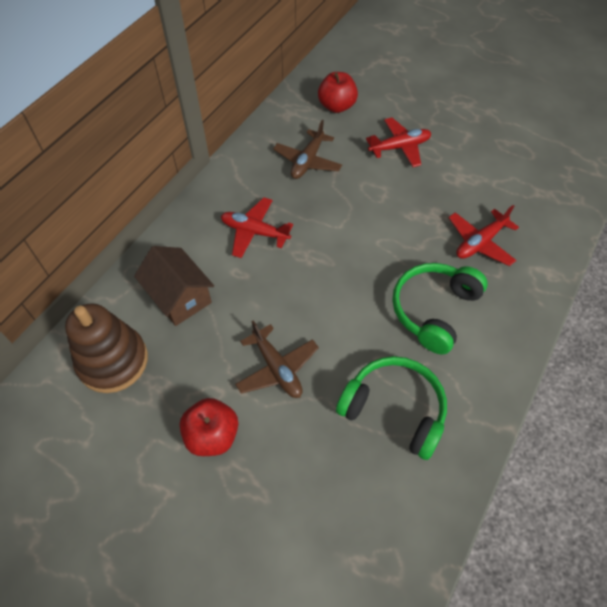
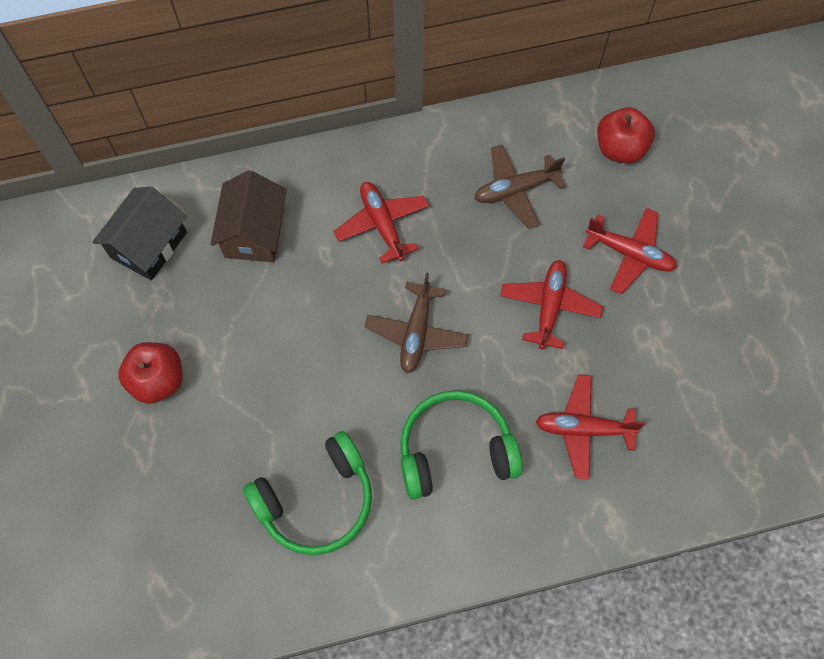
camera: 45 degrees right, 10 degrees up
brown stacking toy [65,303,148,393] -> black house [92,187,187,281]
brown plane [235,320,319,398] -> brown plane moved to [365,273,468,373]
green headphones [336,356,447,460] -> green headphones turned 75 degrees clockwise [243,431,372,555]
none -> red plane [500,260,603,349]

